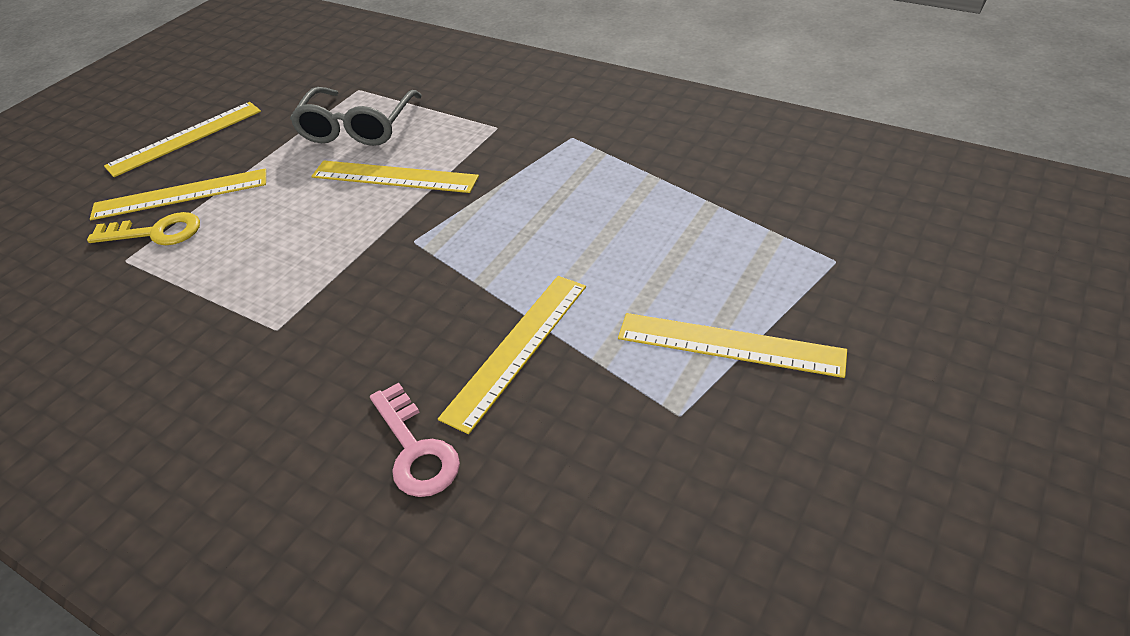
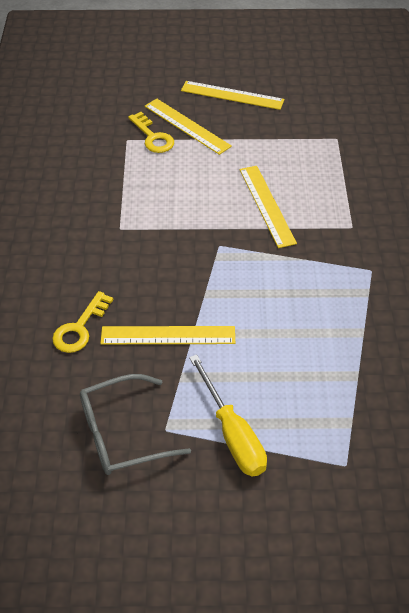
camera: 55 degrees right, 5 degrees up
grey glasses [290,87,422,146] -> grey glasses moved to [80,374,191,475]
pink key [370,383,460,497] -> yellow key [52,291,113,353]
yellow ruler [618,313,847,378] -> yellow screwdriver [189,354,267,476]

